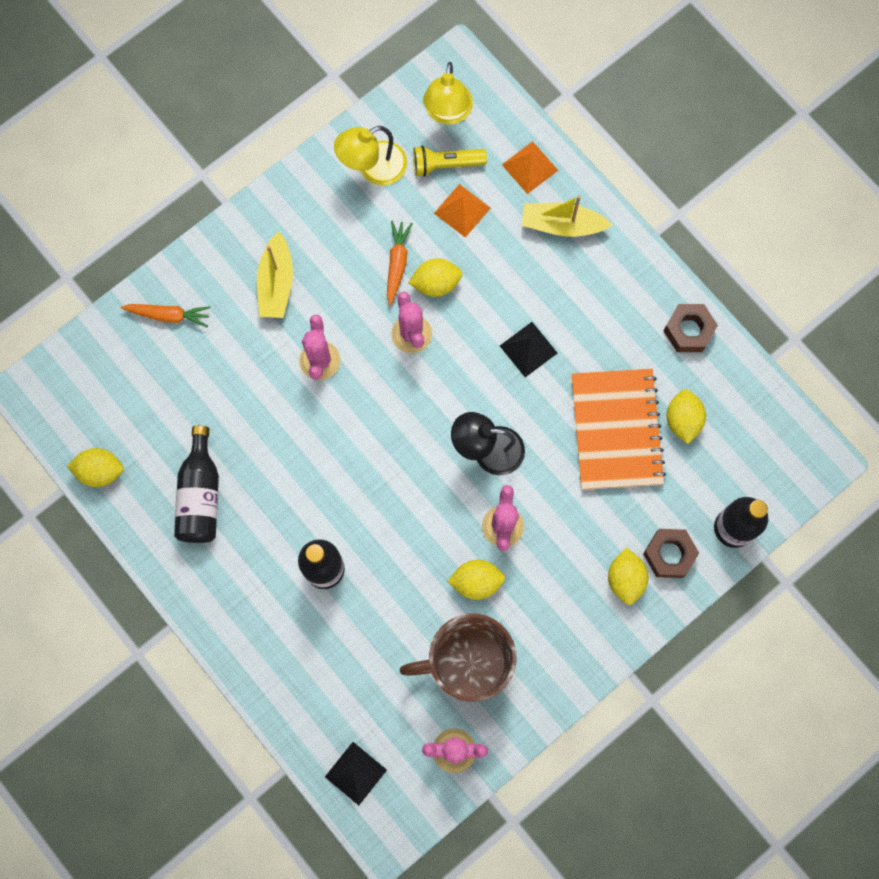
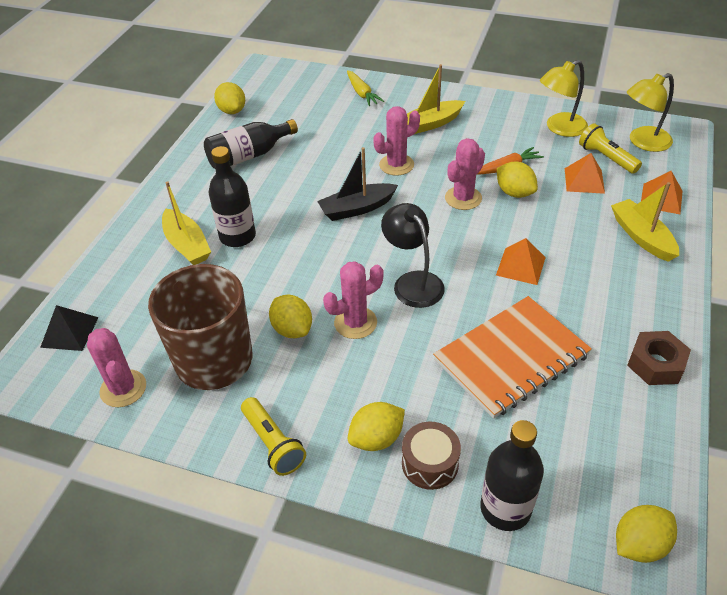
camera: 60 degrees right, 30 degrees down
orange carrot [121,304,211,327] -> yellow carrot [347,70,384,106]
yellow lamp [334,126,407,185] -> yellow lamp turned 60 degrees counterclockwise [540,60,588,137]
black pyramid [500,322,557,377] -> orange pyramid [496,238,546,285]
brown nut [643,529,699,578] -> brown drum [402,421,461,490]
yellow lemon [667,389,706,444] -> yellow lemon moved to [616,505,677,563]
none -> yellow boat [162,181,211,265]
none -> yellow flashlight [241,397,306,476]
none -> black boat [317,147,398,221]

